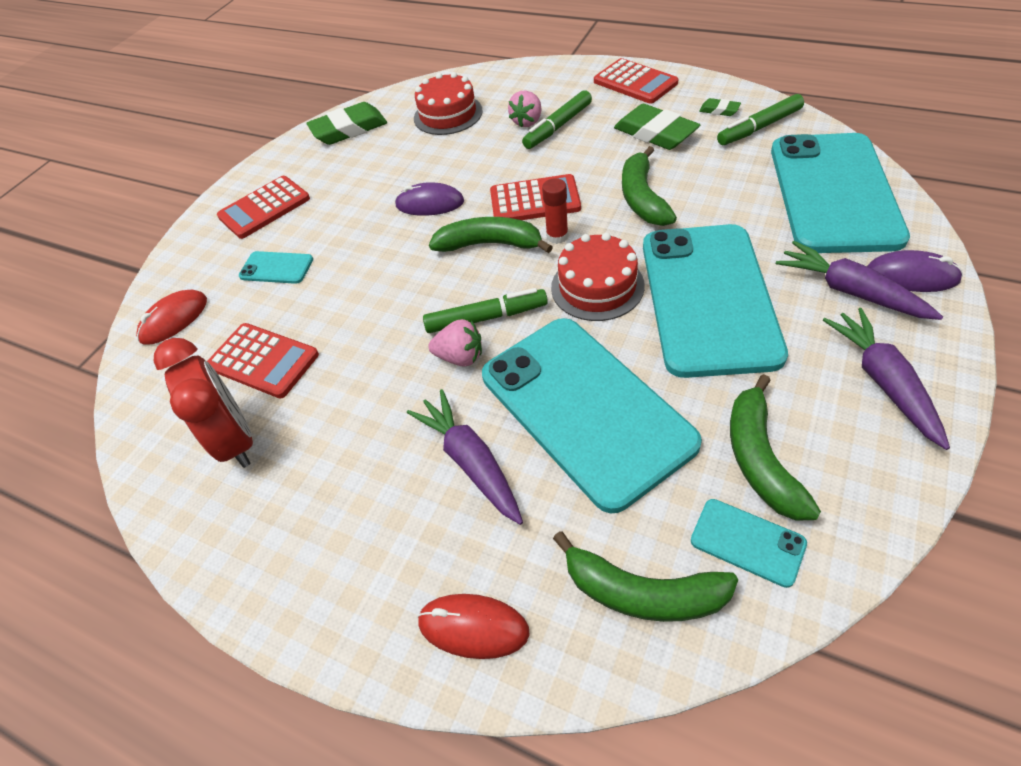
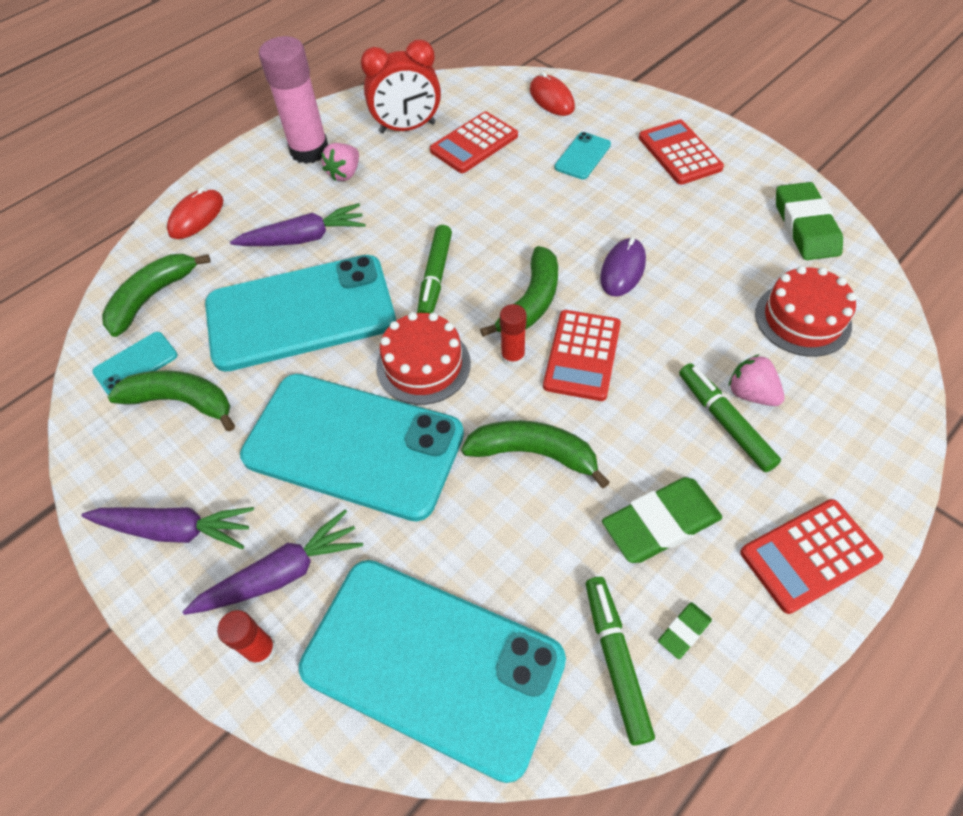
camera: 105 degrees right, 5 degrees up
pink strawberry [428,319,482,367] -> pink strawberry moved to [321,143,359,181]
purple mouse [867,250,963,292] -> red glue stick [217,610,277,666]
none -> pink glue stick [259,36,328,164]

